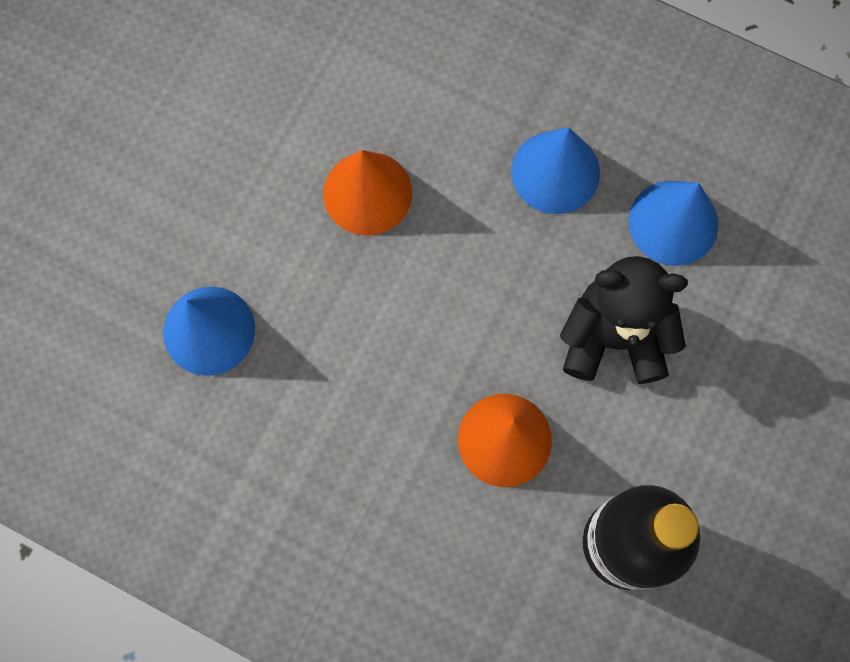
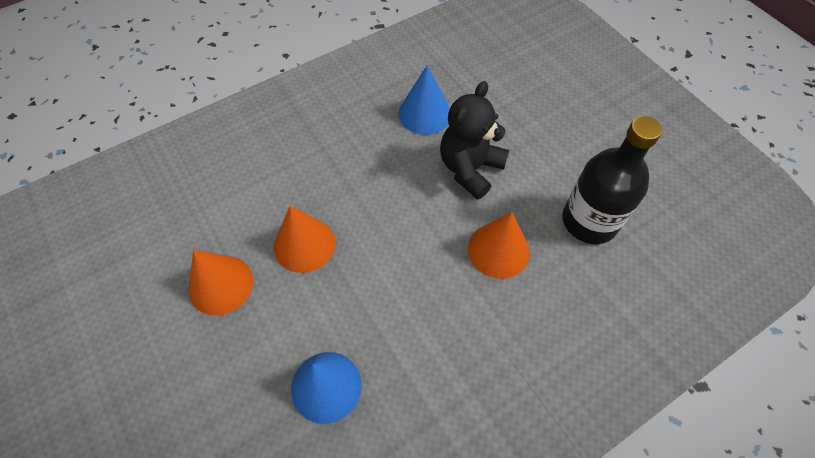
camera: 60 degrees left, 15 degrees down
blue cone [511,127,600,214] -> none
none -> orange cone [189,250,253,315]

